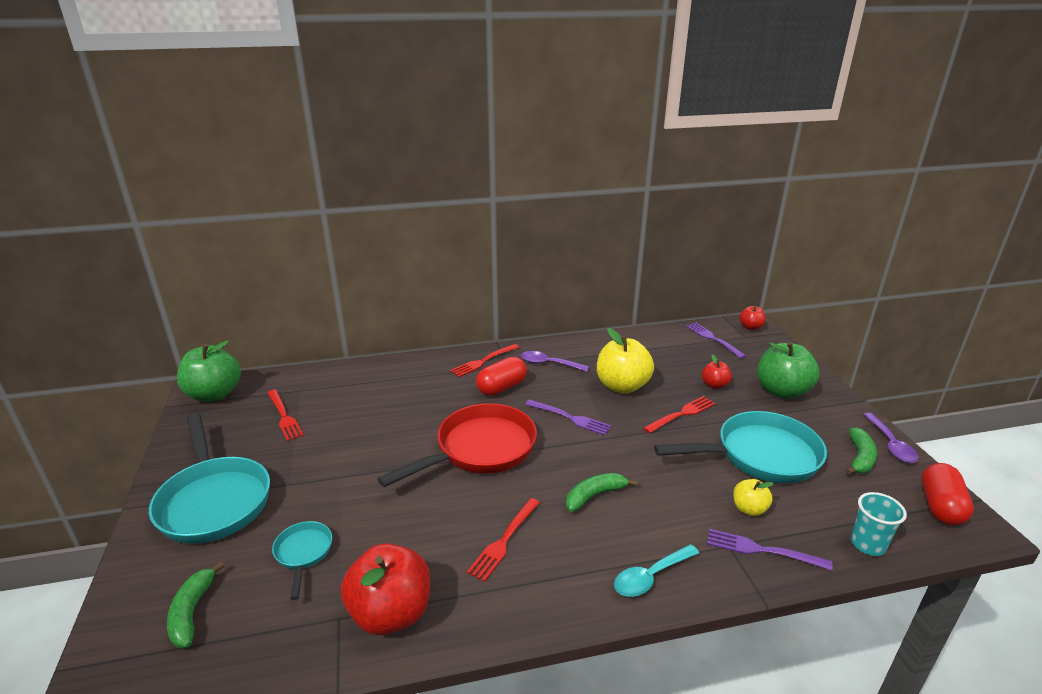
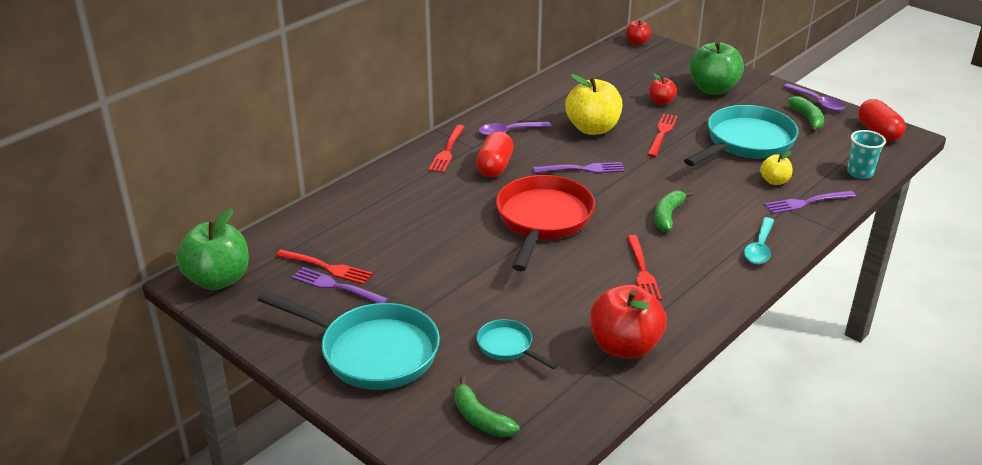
camera: 35 degrees left, 5 degrees up
purple fork [686,323,746,359] -> purple fork moved to [292,267,388,303]

